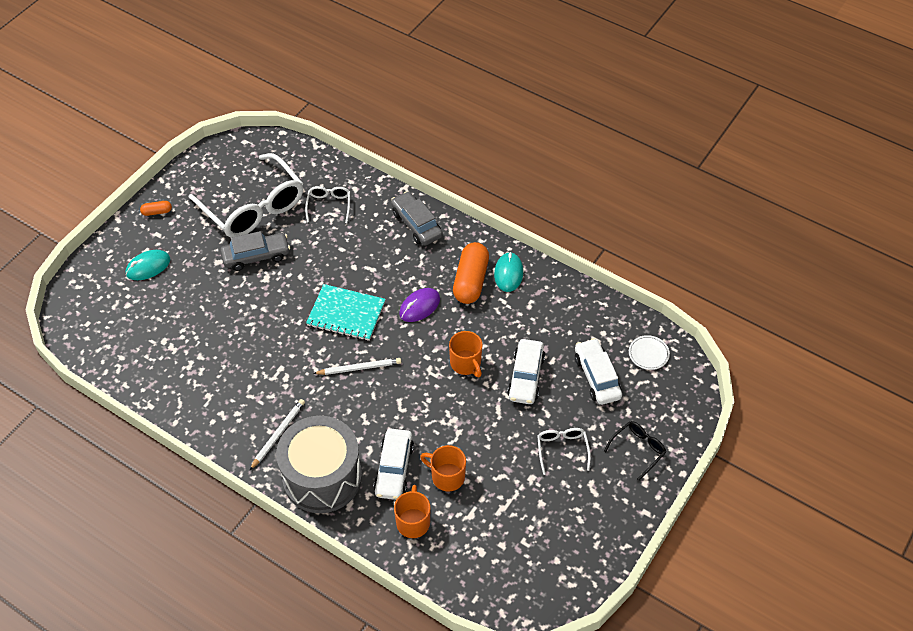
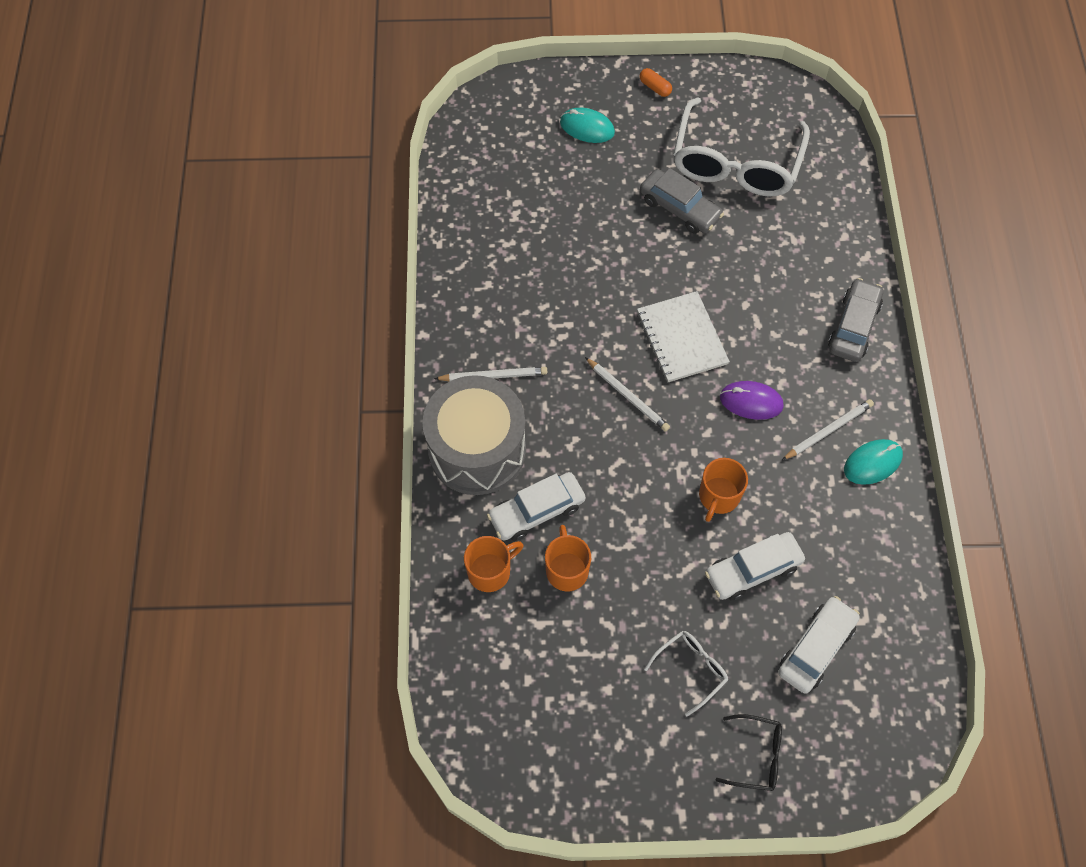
camera: 55 degrees right, 10 degrees up
white glasses [305,186,350,223] -> none
turquoise notebook [306,284,386,341] -> white notebook [637,291,730,382]
orange capsule [453,242,489,304] -> white pencil [782,399,874,460]
white plate [629,335,670,370] -> none

